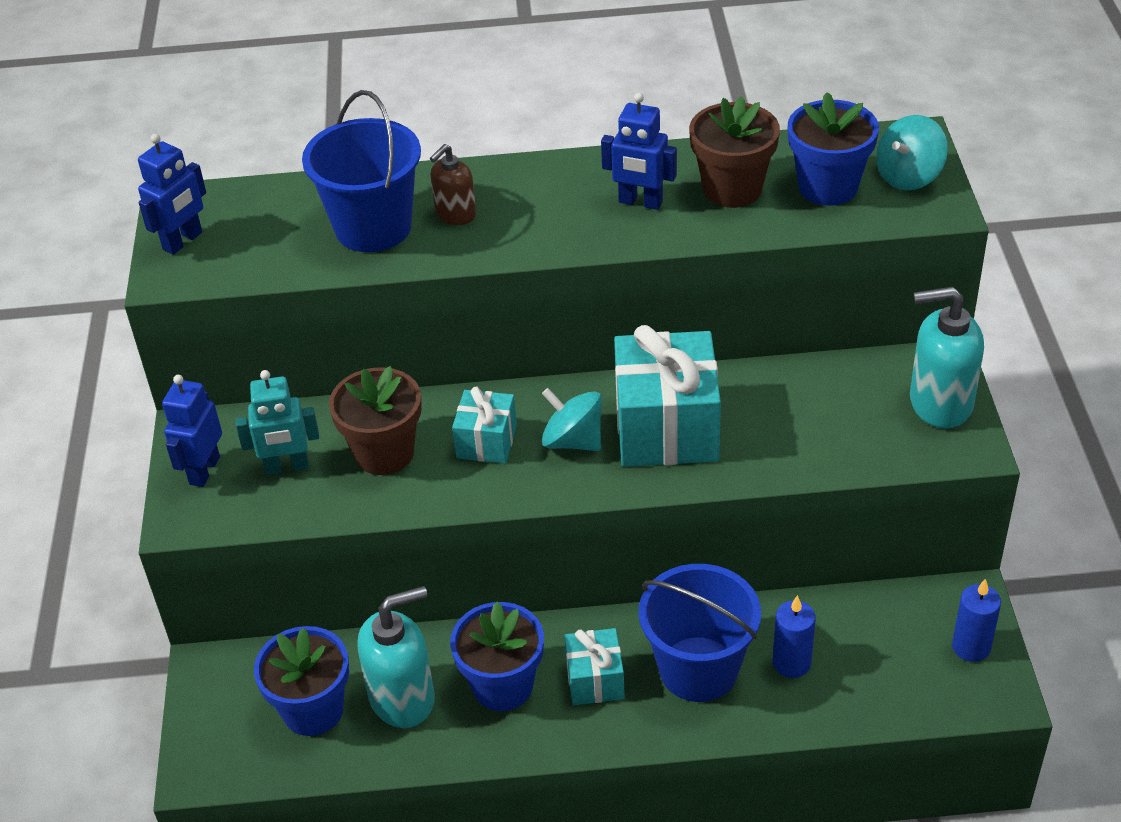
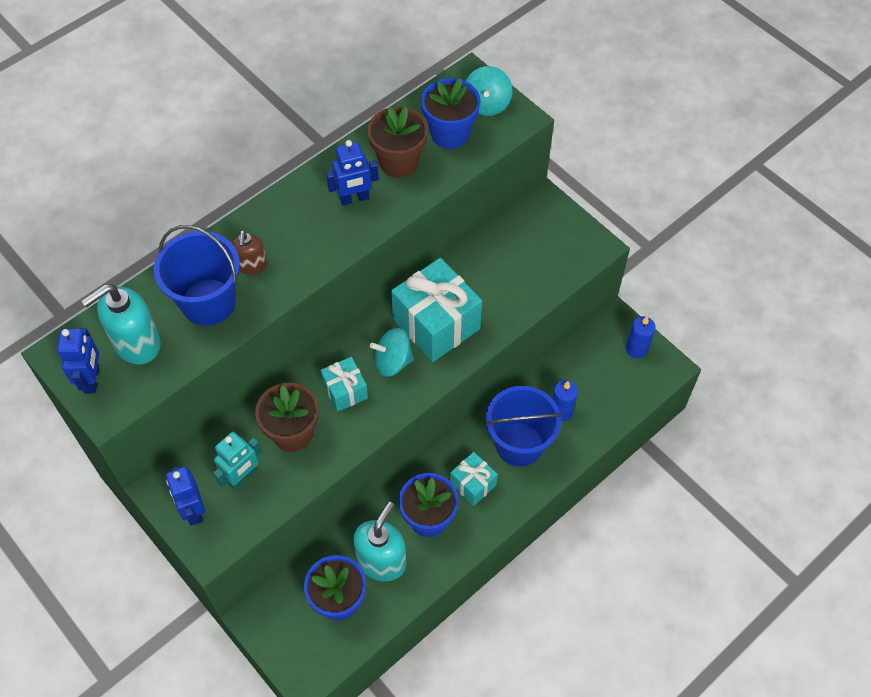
camera: 40 degrees left, 15 degrees up
turquoise soap dispenser [910,286,984,428] -> turquoise soap dispenser moved to [81,284,161,364]

